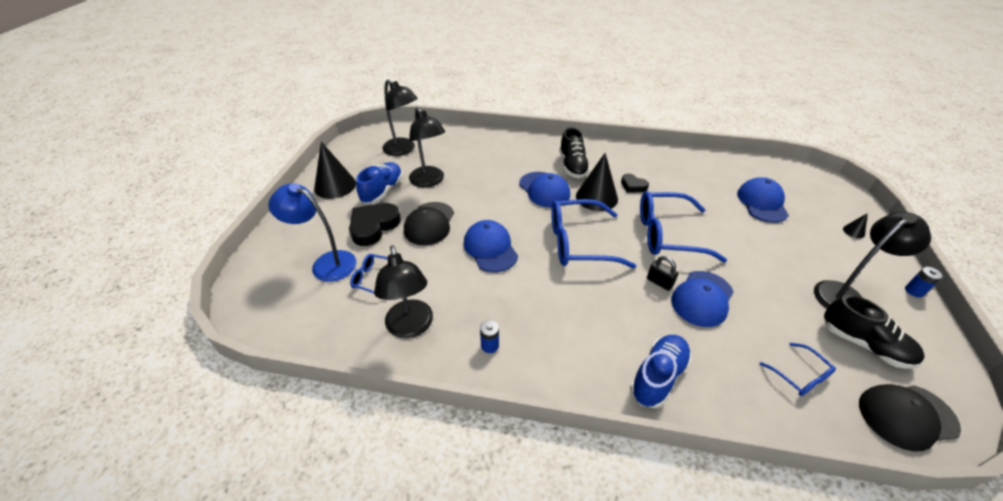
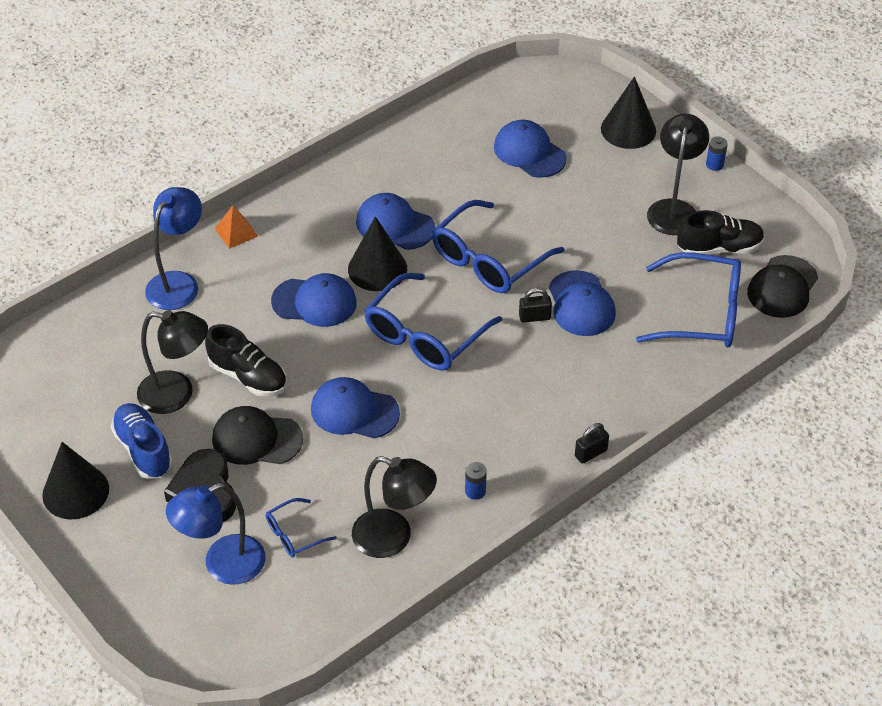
camera: 50 degrees left, 5 degrees up
black lamp [382,79,418,156] -> none
black cap [404,202,454,245] -> black cap turned 135 degrees clockwise [212,406,303,465]
black shoe [559,127,590,178] -> black shoe moved to [205,324,287,397]
black heart [621,174,649,193] -> blue cap [356,193,435,250]
blue shoe [630,335,691,408] -> none
blue glasses [759,343,836,396] -> blue glasses [636,252,741,347], size x2.04
black cone [843,213,868,238] -> black cone [601,76,656,149], size x2.34
none -> blue lamp [145,187,202,310]
none -> orange pyramid [215,205,258,249]
none -> black padlock [575,423,609,464]

